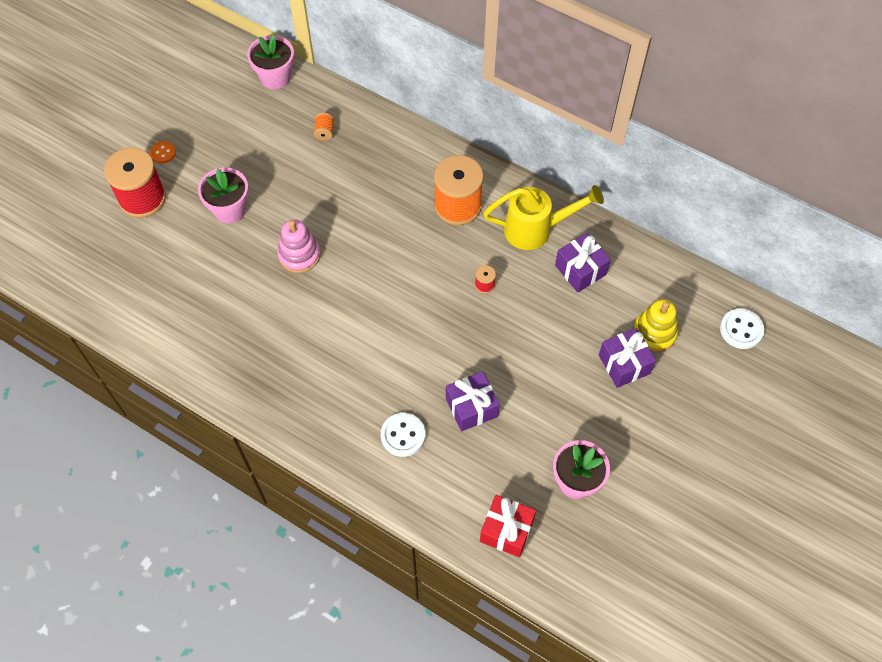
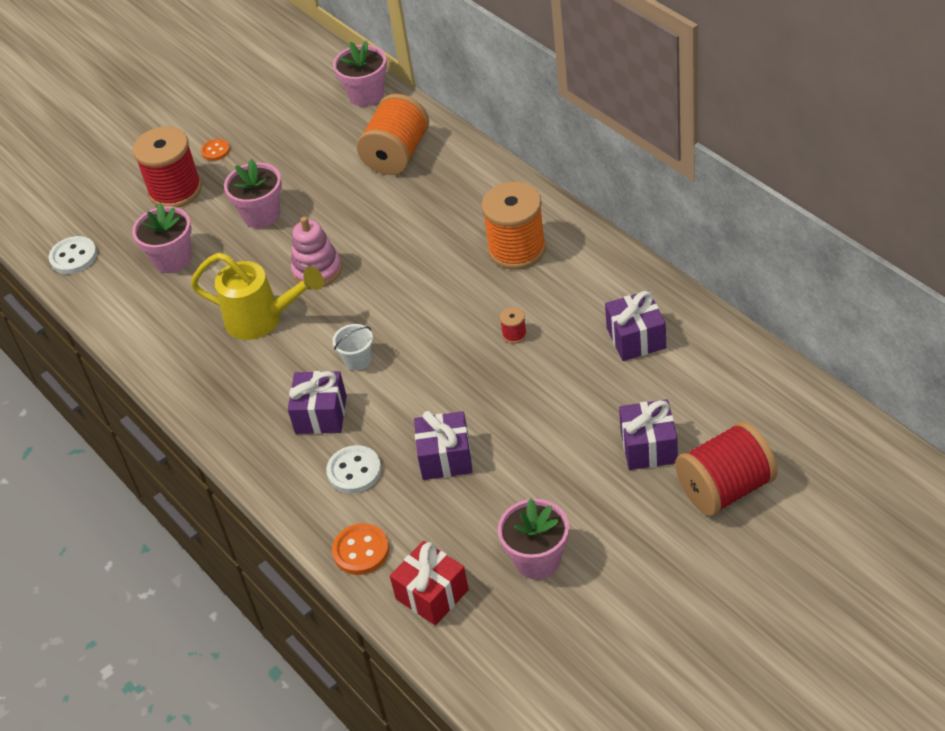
camera: 25 degrees right, 15 degrees down
orange spool [314,113,334,141] -> orange spool [357,94,429,175], size x2.48
yellow watering can [483,185,604,250] -> yellow watering can moved to [191,252,324,340]
yellow stacking toy [633,299,678,353] -> none
white button [720,308,764,349] -> white button moved to [49,236,97,274]
none -> pink flower pot [132,203,192,273]
none -> purple gift [288,371,347,434]
none -> white bucket [332,324,373,371]
none -> orange button [332,523,389,575]
none -> red spool [675,421,778,516]

